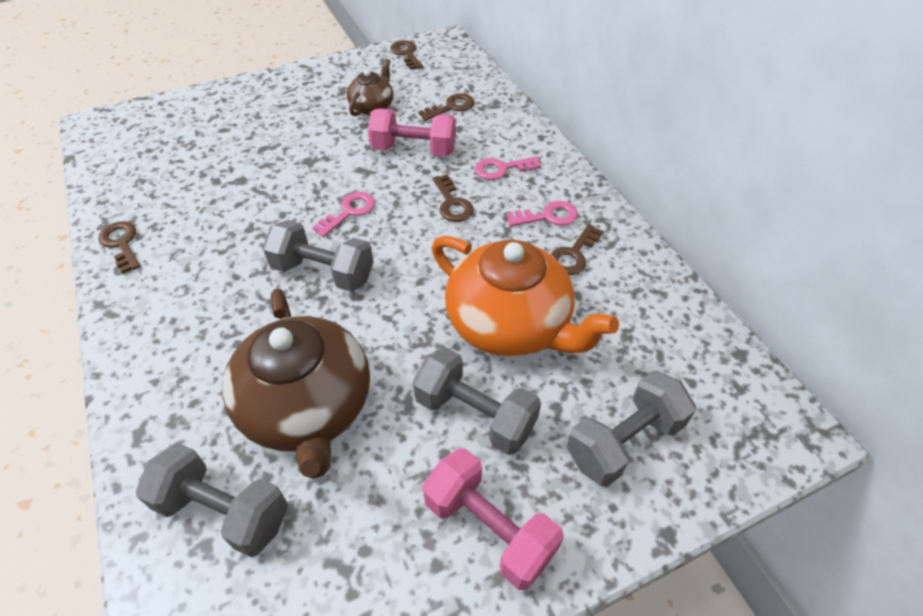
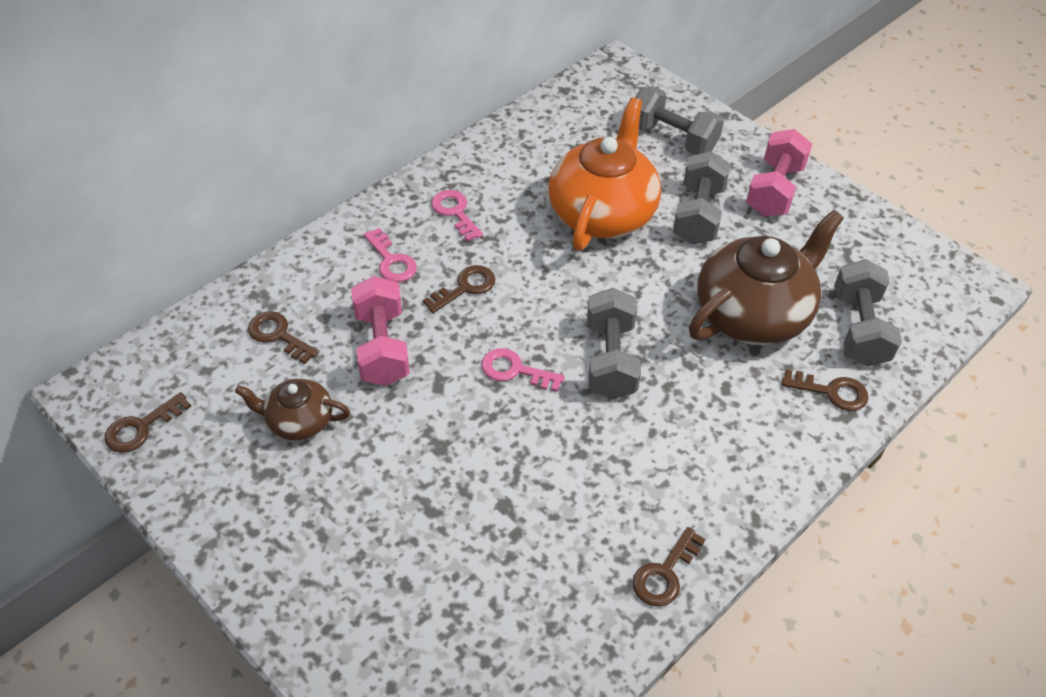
camera: 110 degrees left, 0 degrees up
brown key [551,224,603,275] -> brown key moved to [781,369,869,411]

